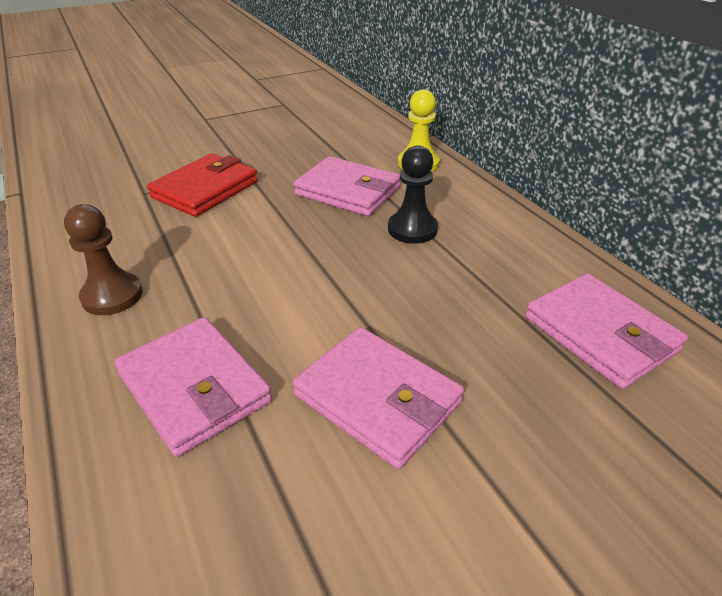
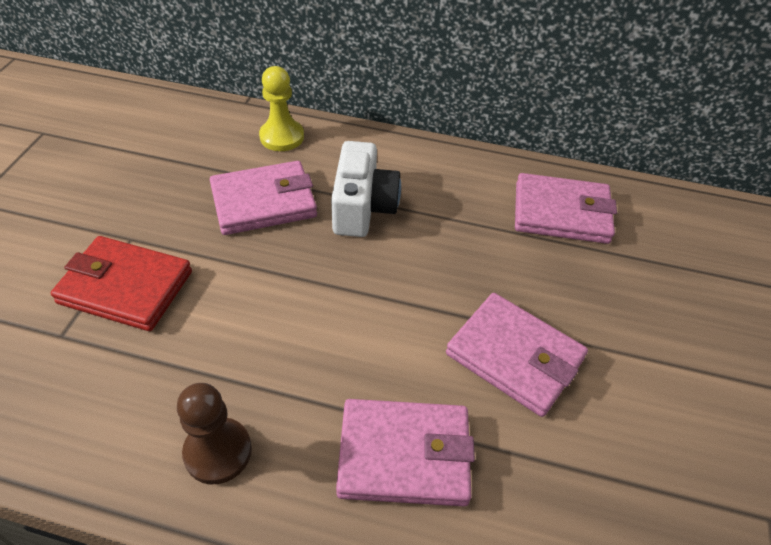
camera: 50 degrees left, 10 degrees up
red wallet [147,153,258,217] -> red wallet turned 60 degrees counterclockwise [51,236,192,331]
pink wallet [293,327,464,469] -> pink wallet turned 45 degrees clockwise [446,293,588,417]
black pawn [388,145,438,244] -> white camera [331,141,401,237]

